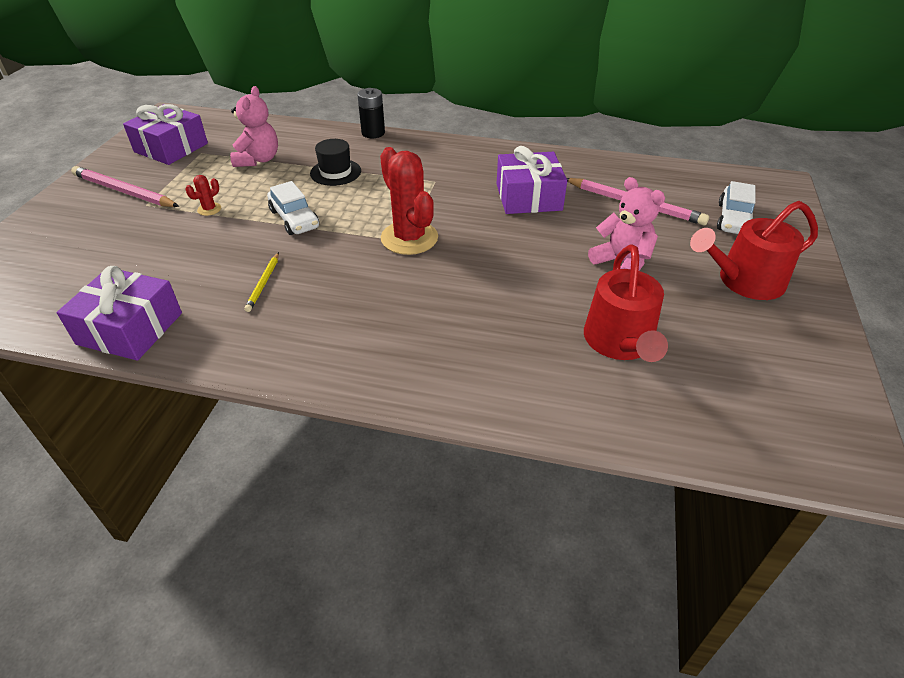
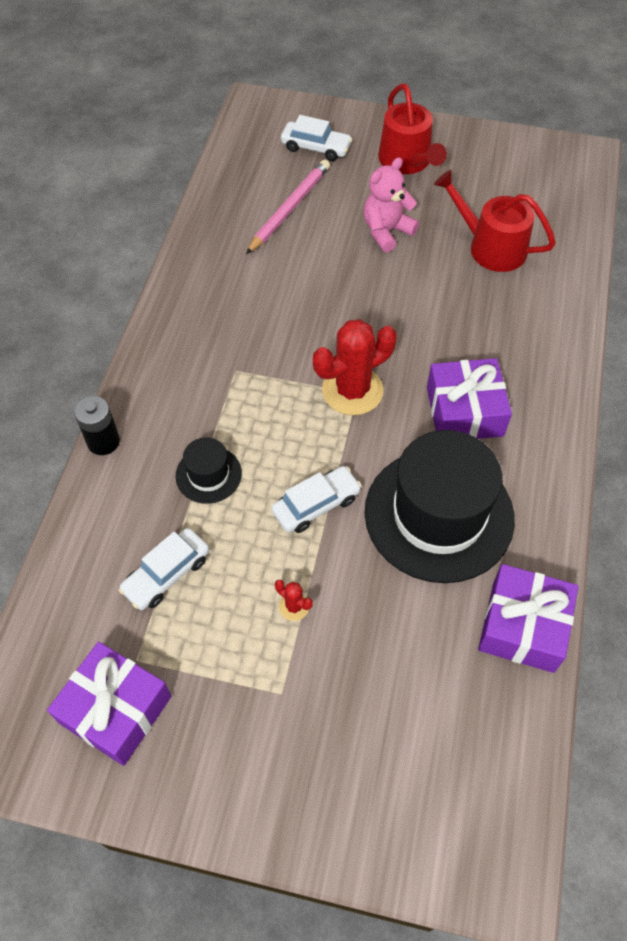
camera: 90 degrees left, 15 degrees up
pink pencil [71,166,179,207] -> none
pink teddy bear [230,86,278,167] -> white car [119,528,209,610]
yellow pencil [244,252,279,312] -> black hat [365,430,515,583]
purple gift [497,146,567,214] -> purple gift moved to [427,358,512,439]
red watering can [584,245,668,362] -> red watering can turned 150 degrees counterclockwise [434,170,556,272]

